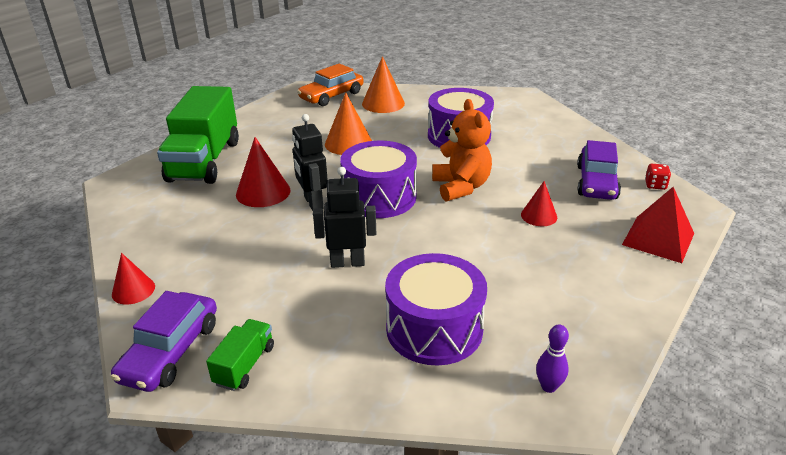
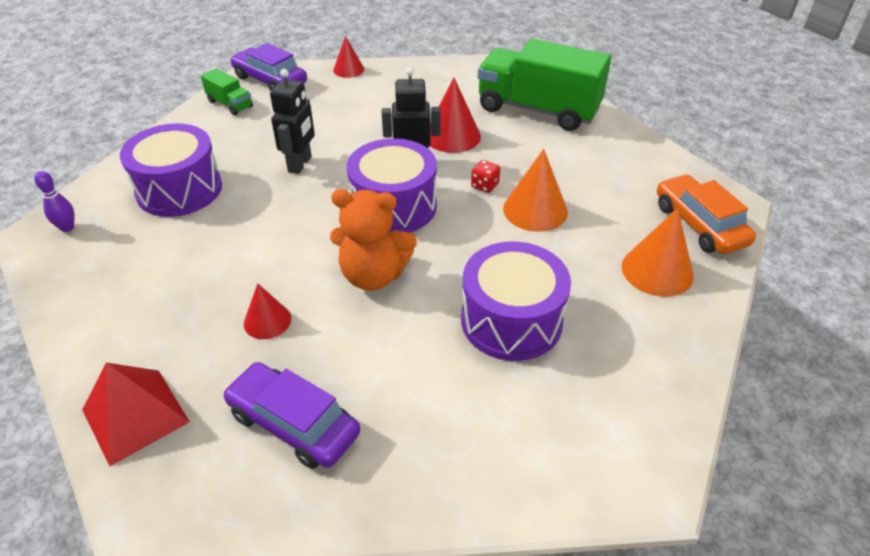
camera: 110 degrees right, 10 degrees up
red dice [645,164,671,190] -> red dice moved to [471,160,500,193]

